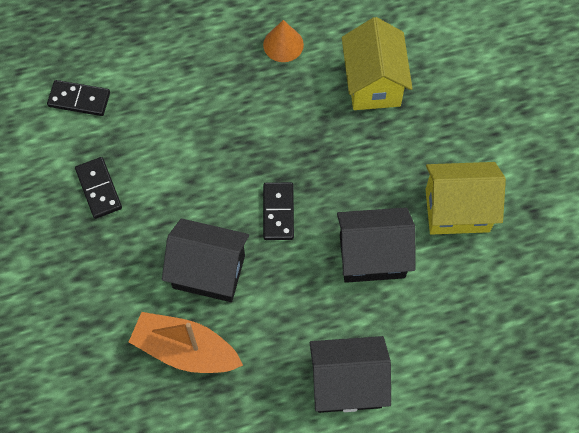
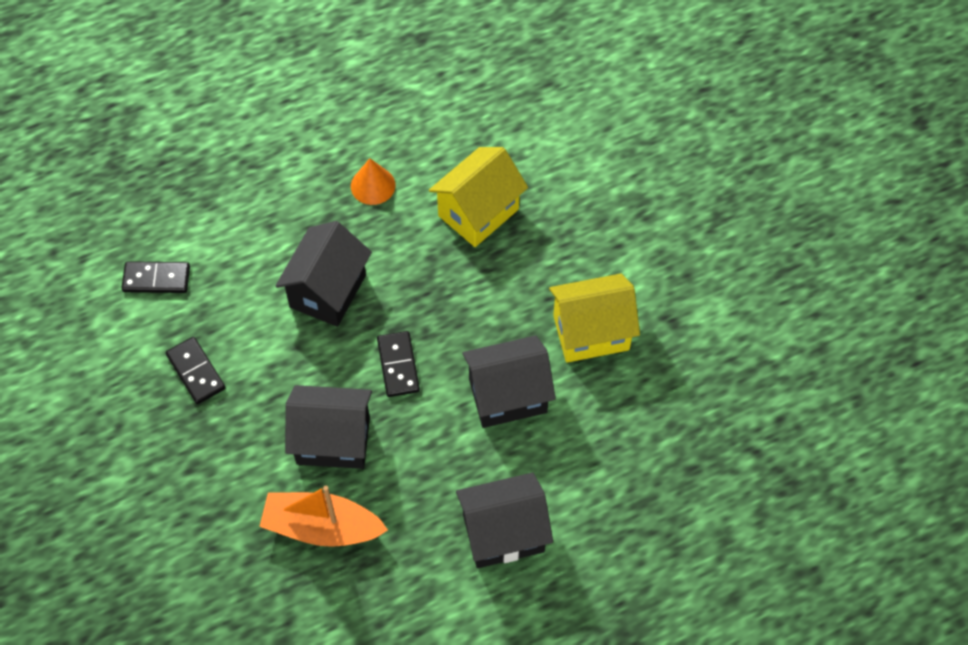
camera: 10 degrees left, 5 degrees down
yellow house [342,17,412,110] -> yellow house turned 60 degrees clockwise [429,147,528,247]
none -> black house [275,221,372,327]

